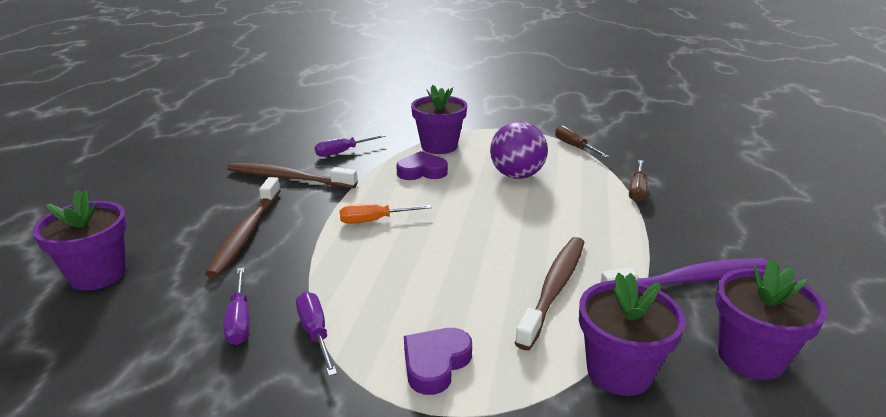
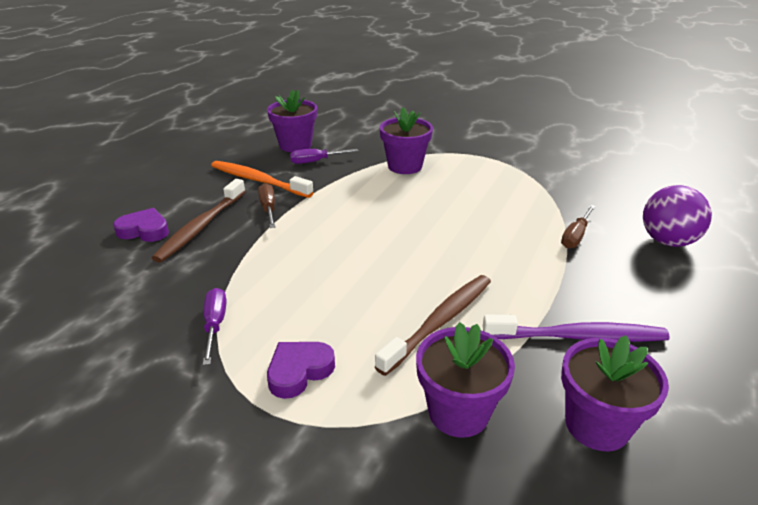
camera: 15 degrees right, 5 degrees up
purple flower pot [32,190,127,291] -> purple flower pot moved to [267,89,317,152]
purple screwdriver [223,268,250,345] -> none
brown toothbrush [227,163,357,188] -> orange toothbrush [211,161,314,198]
orange screwdriver [339,204,432,224] -> none
purple heart [396,151,448,180] -> purple heart moved to [113,208,169,242]
purple ball [490,121,548,179] -> purple ball moved to [643,185,712,247]
brown screwdriver [555,125,610,158] -> brown screwdriver moved to [258,183,275,228]

